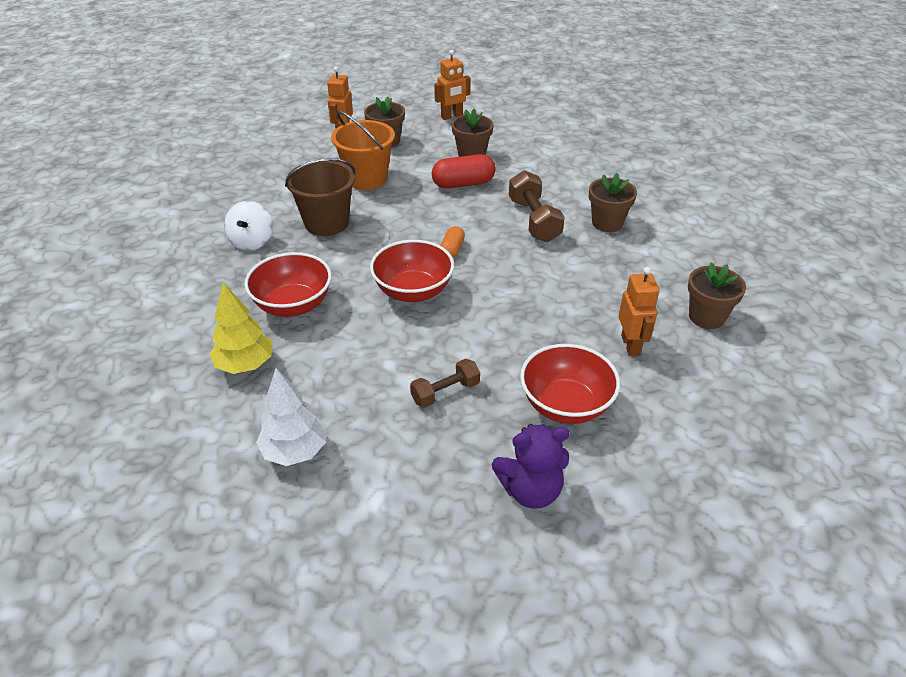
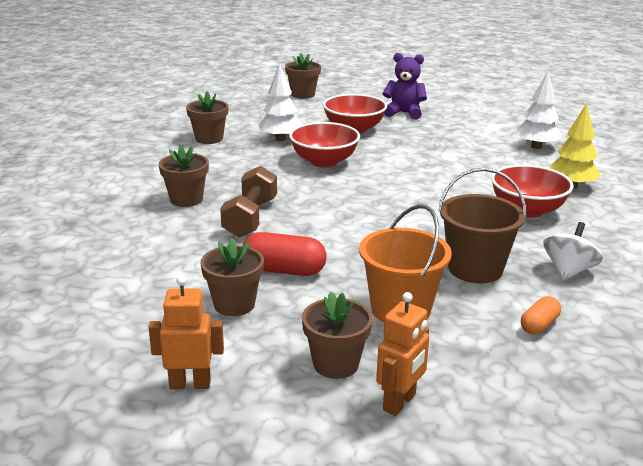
camera: 155 degrees left, 15 degrees down
red bowl [370,240,454,302] -> red bowl moved to [289,122,360,168]
brown dumbbell [410,359,480,408] -> none
orange capsule [440,226,465,258] -> orange capsule moved to [521,296,561,334]
orange robot [619,267,659,356] -> white tree [258,64,303,141]
none -> brown flower pot [285,53,321,99]

